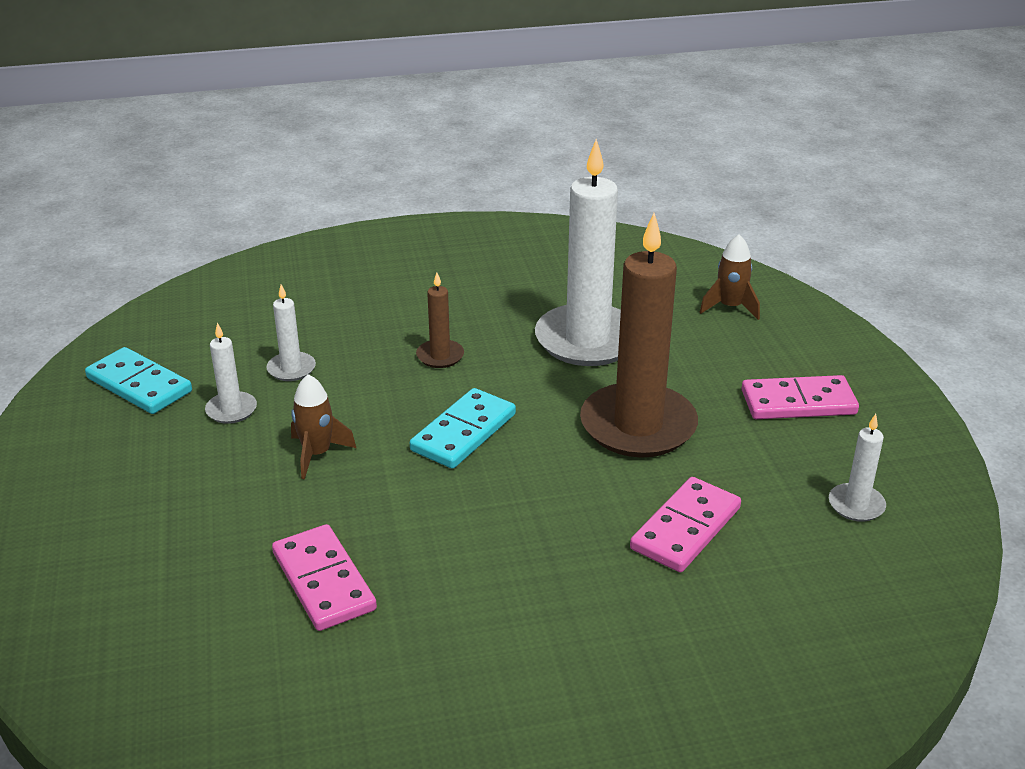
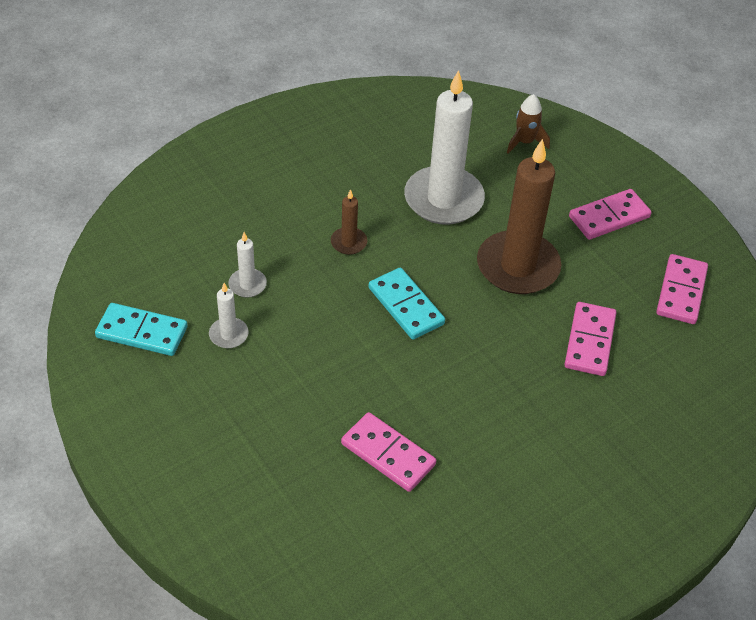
camera: 25 degrees left, 15 degrees up
brown rocket [291,374,356,479] -> none
turquoise domino [410,388,516,469] -> turquoise domino turned 45 degrees counterclockwise [369,268,445,340]
white candle [829,414,886,522] -> pink domino [656,254,708,324]

